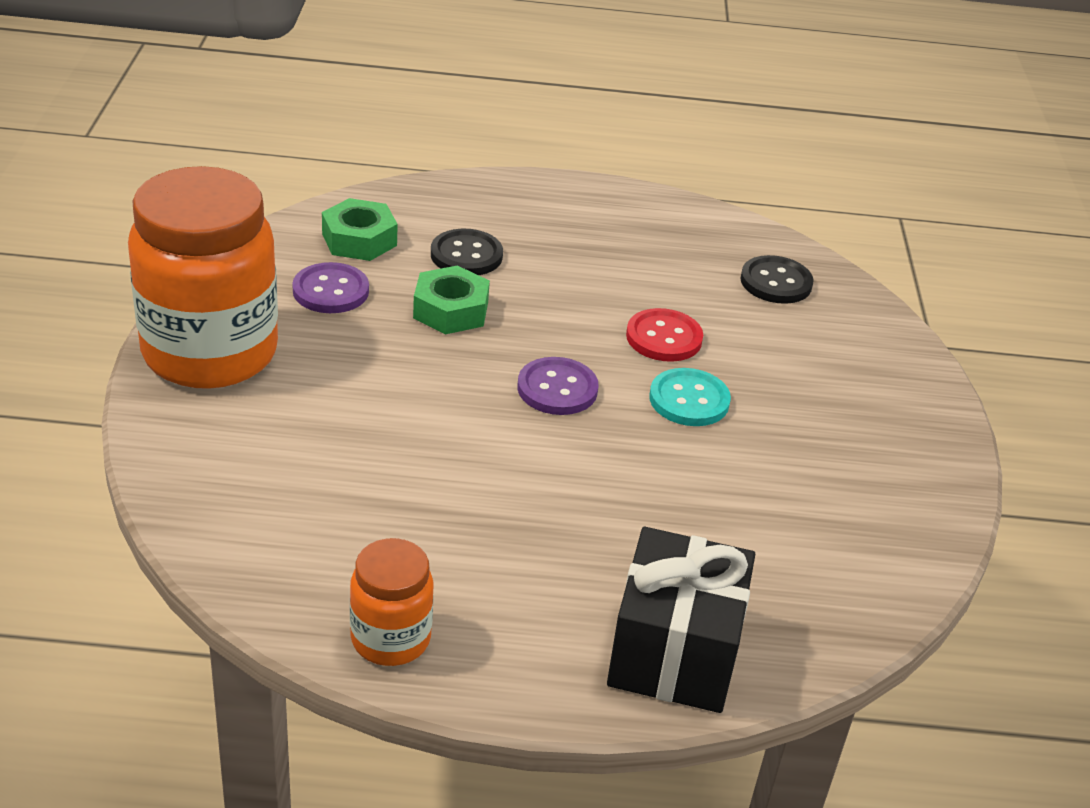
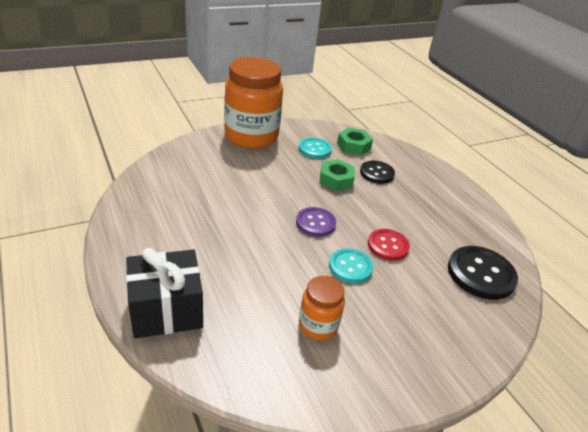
camera: 60 degrees right, 0 degrees up
purple button [292,262,369,313] -> turquoise button [299,138,332,159]
orange jar [350,538,433,666] -> orange jar moved to [299,276,345,340]
black button [740,255,814,304] -> black button [448,246,518,300], size x1.55

